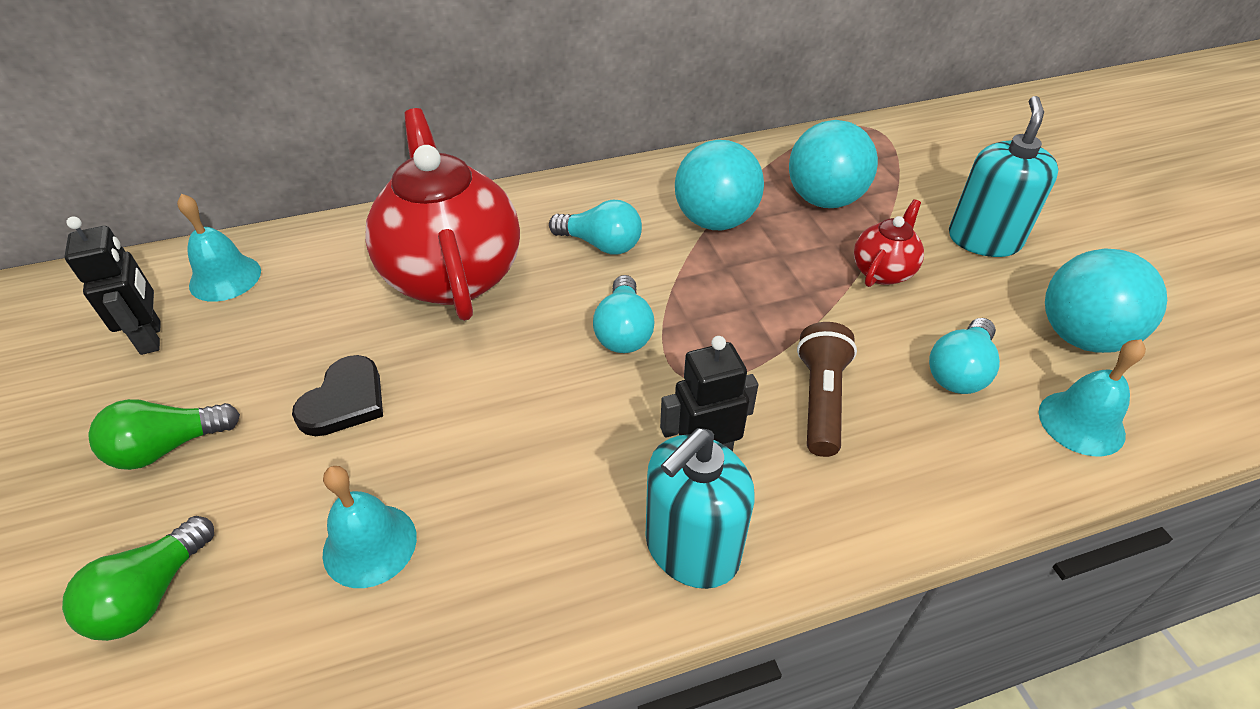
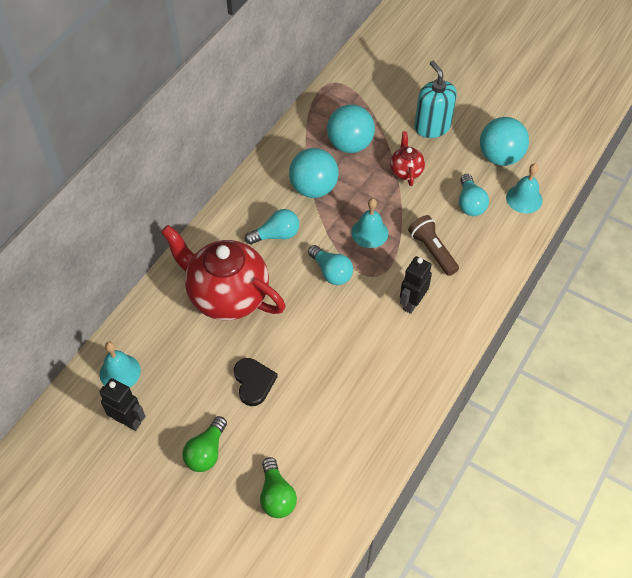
camera: 40 degrees left, 10 degrees up
turquoise bell [323,466,417,588] -> turquoise bell moved to [351,198,388,248]
turquoise soap dispenser [645,428,755,589] -> none

